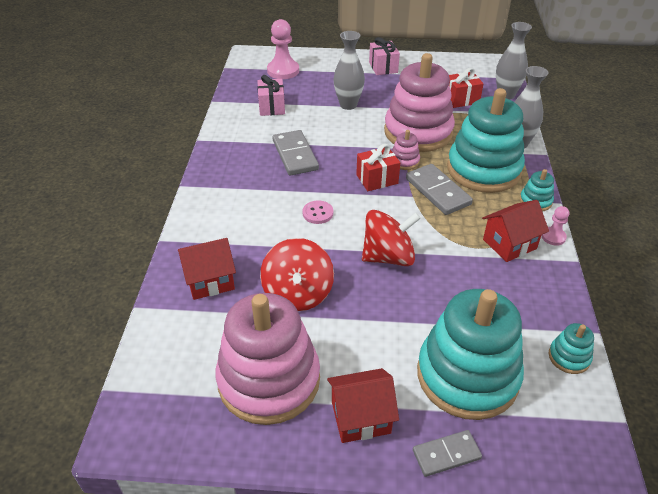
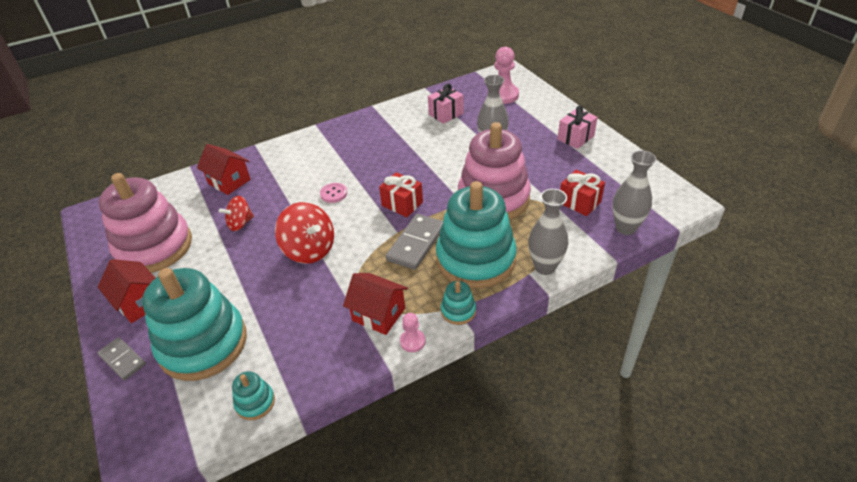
camera: 60 degrees right, 0 degrees up
red spinning top [260,238,334,311] -> red spinning top [219,196,254,231], size x0.62
grey domino [272,130,319,176] -> none
pink stacking toy [392,130,420,170] -> none

